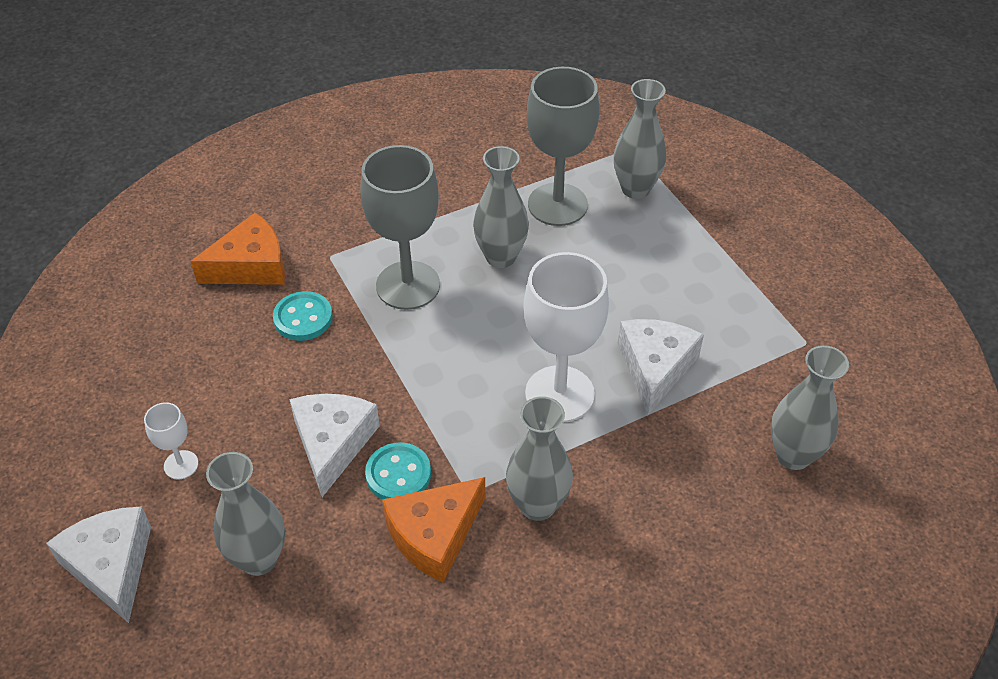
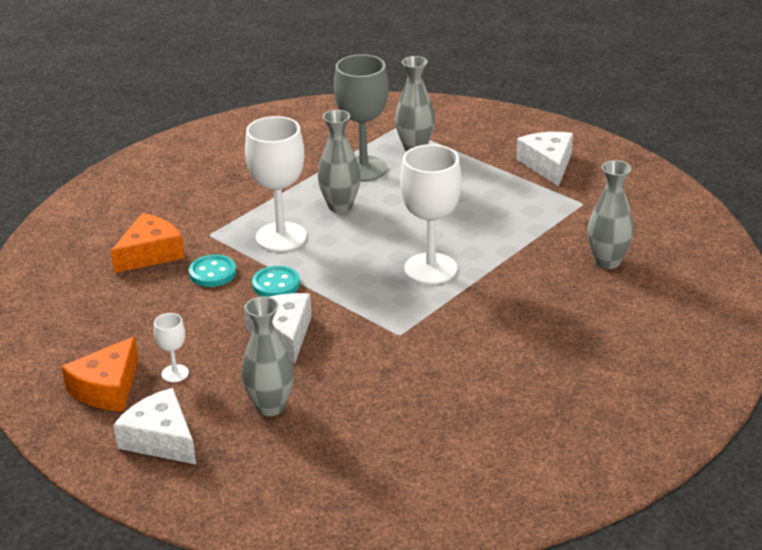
camera: 20 degrees left, 15 degrees down
grey goblet [361,145,440,310] -> white goblet [245,116,307,252]
turquoise button [365,442,431,499] -> turquoise button moved to [252,266,300,297]
orange cheese [382,477,485,583] -> orange cheese moved to [61,336,139,411]
grey vase [506,396,573,521] -> none
white cheese [618,319,704,415] -> white cheese moved to [516,132,573,186]

